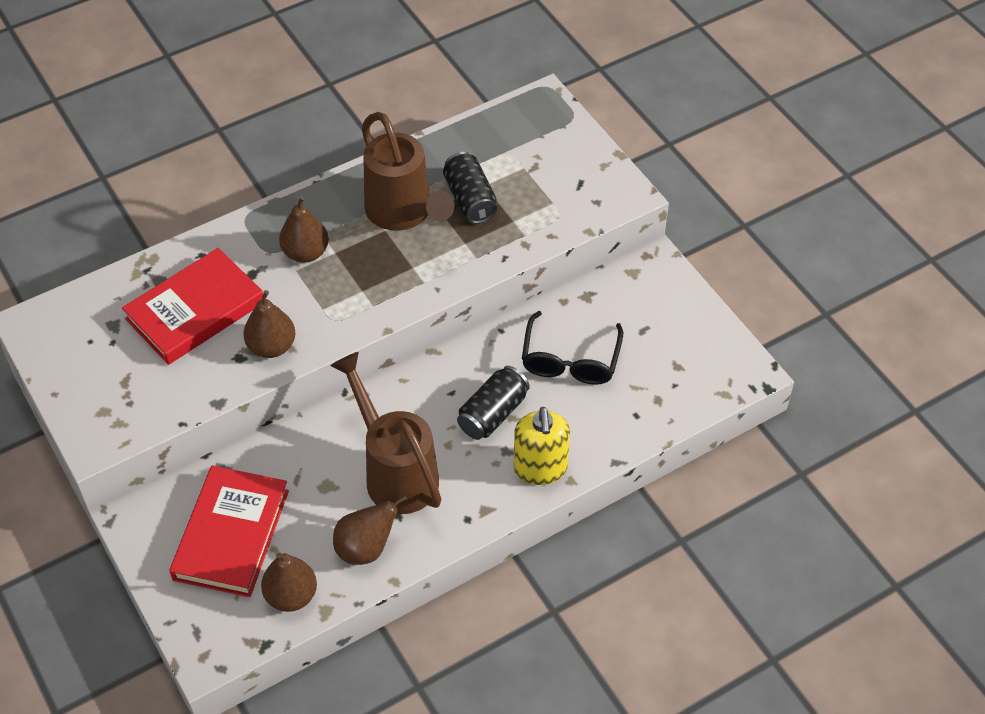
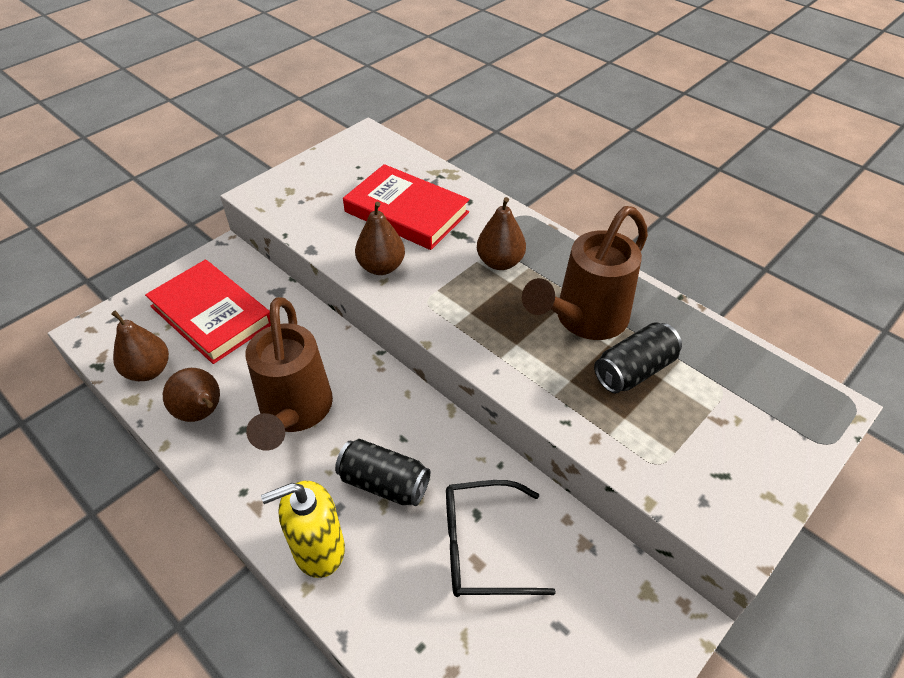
camera: 75 degrees right, 5 degrees down
red book [169,466,289,597] -> red book turned 45 degrees clockwise [145,260,271,364]
brown watering can [331,352,441,514] -> brown watering can turned 135 degrees clockwise [245,297,333,451]

